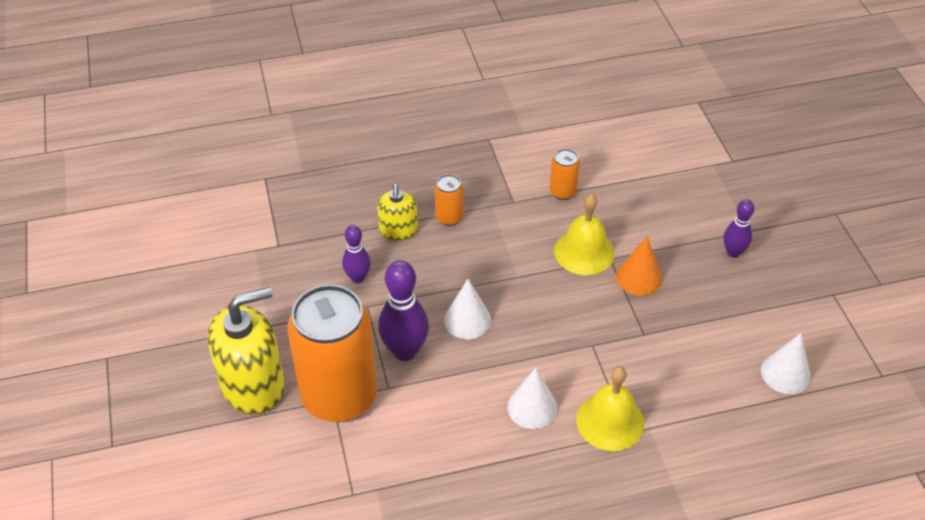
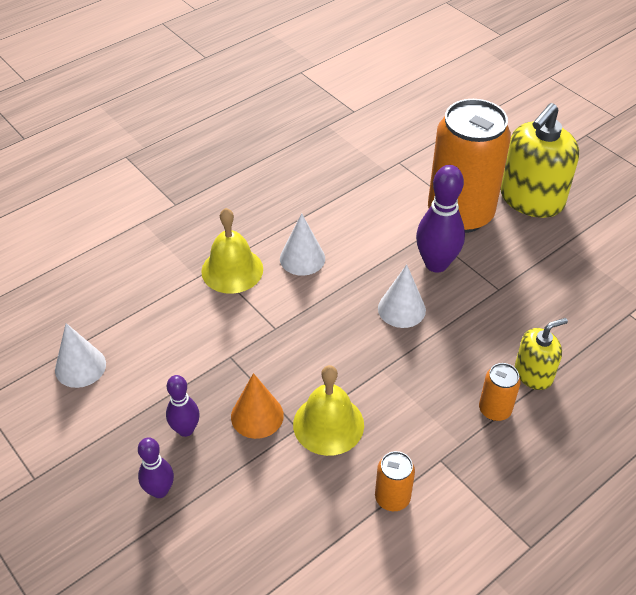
camera: 155 degrees right, 0 degrees up
purple bowling pin [342,225,371,283] -> purple bowling pin moved to [166,375,200,437]
yellow soap dispenser [377,184,418,241] -> yellow soap dispenser turned 90 degrees clockwise [515,318,568,390]

